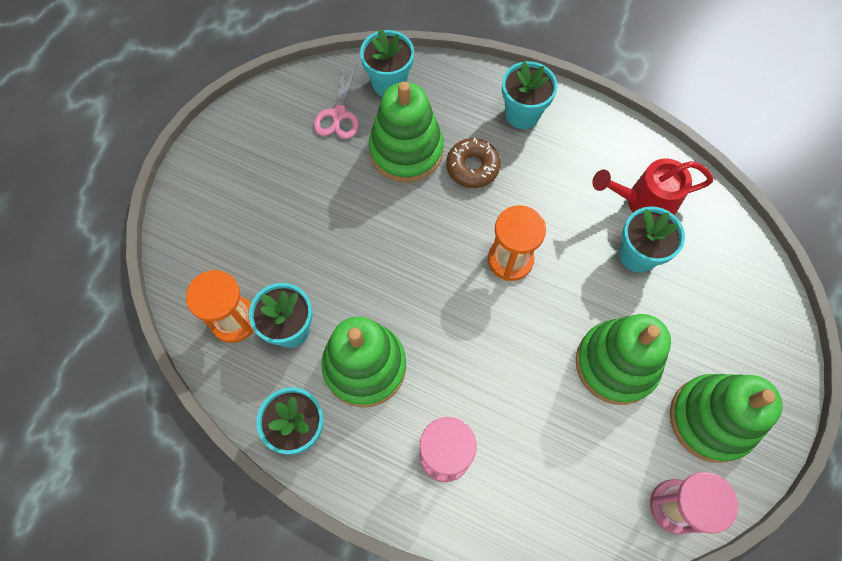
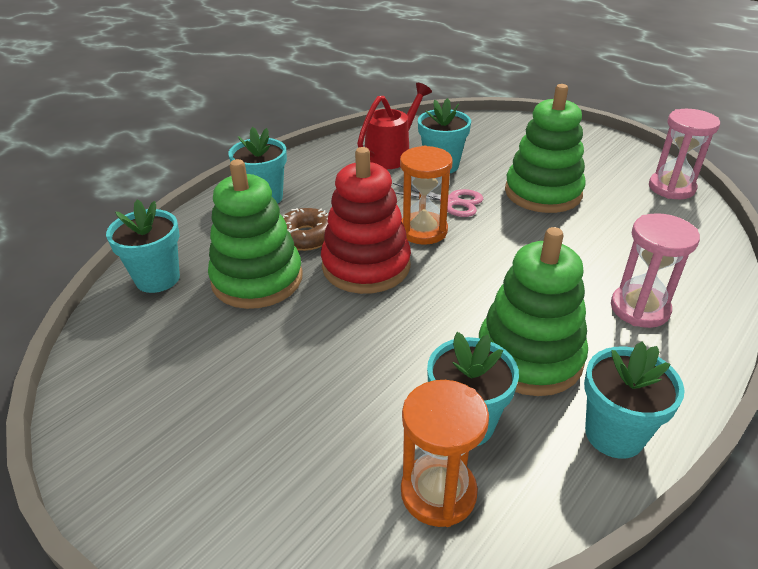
camera: 75 degrees left, 30 degrees down
pink scissors [314,64,358,139] -> pink scissors moved to [393,183,483,217]
red watering can [592,159,713,215] -> red watering can turned 150 degrees counterclockwise [357,83,432,169]
green stacking toy [670,374,783,463] -> none
none -> red stacking toy [321,147,411,294]

